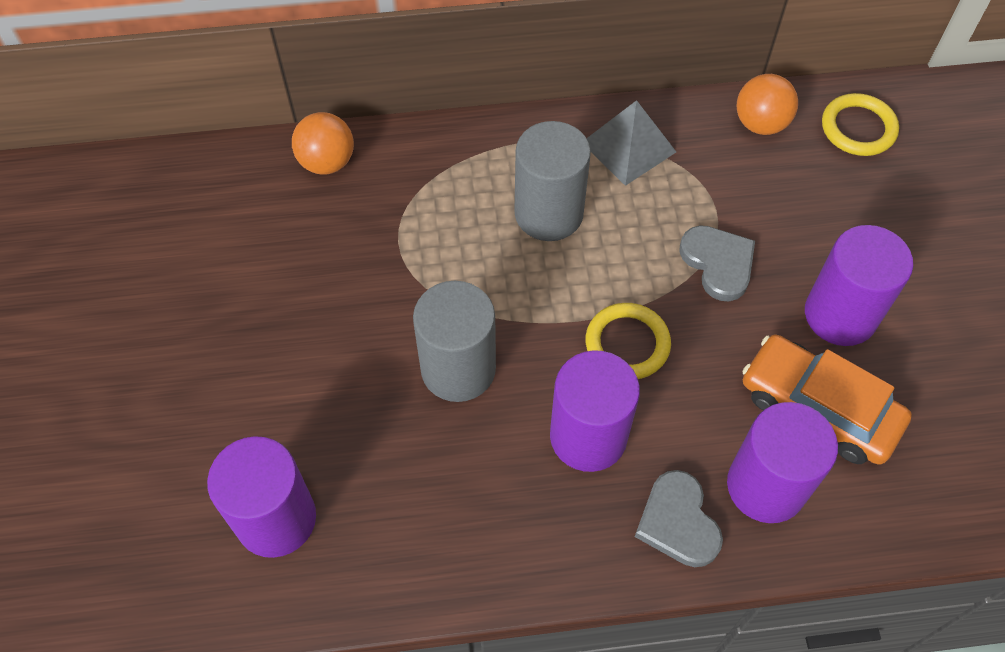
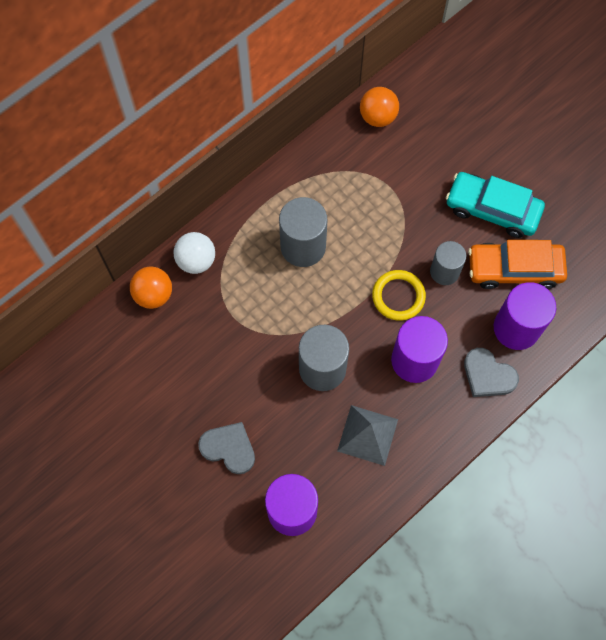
camera: 35 degrees left, 10 degrees up
grey pyramid [587,100,676,186] -> grey pyramid moved to [337,405,398,466]
grey heart [679,225,755,301] -> grey heart moved to [198,422,255,474]
purple cylinder [805,225,913,346] -> turquoise car [446,172,545,238]
yellow ring [822,93,899,156] -> none
none -> white ball [173,232,215,274]
none -> grey cylinder [430,241,466,285]

